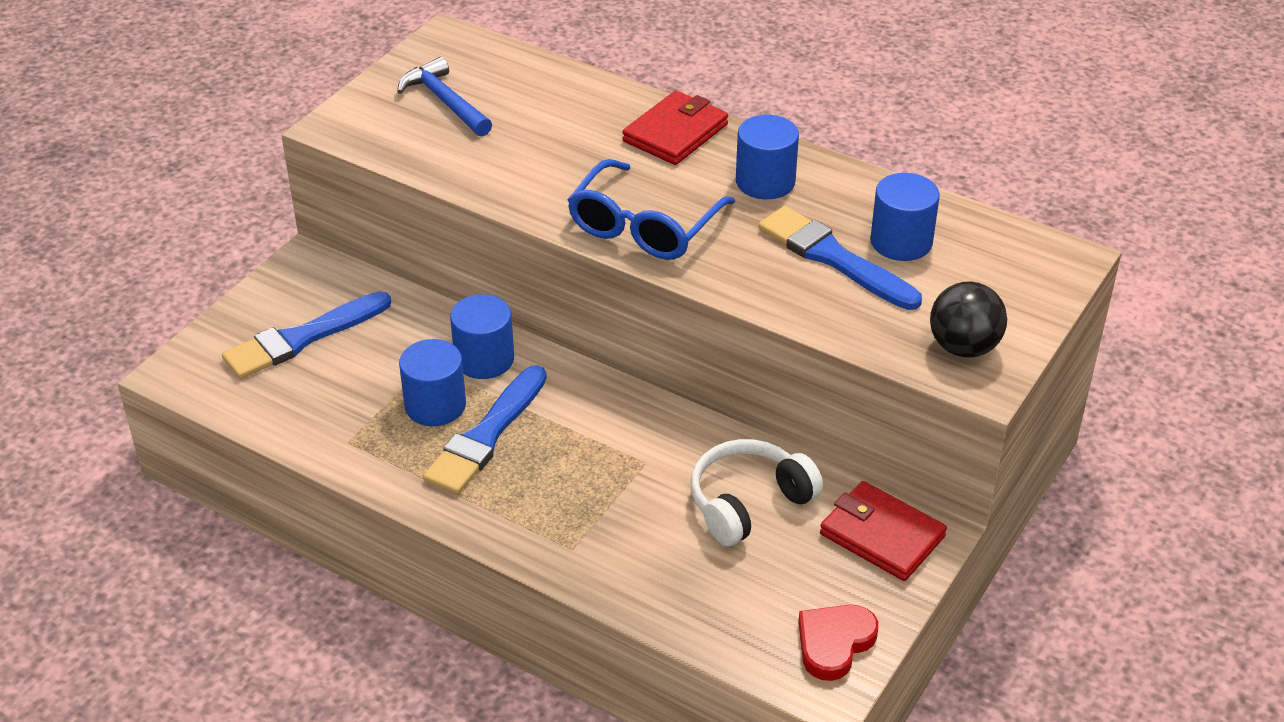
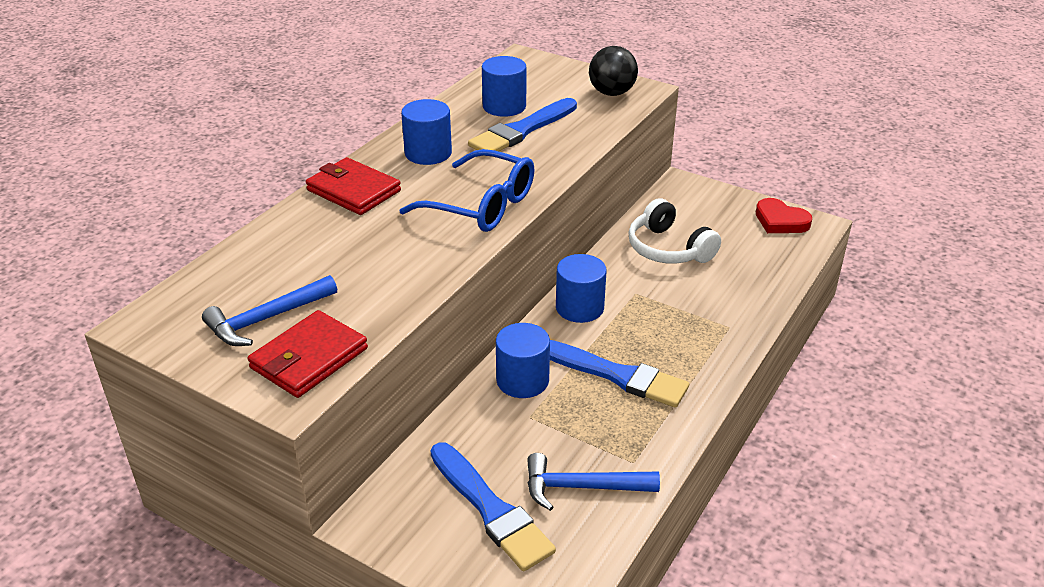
camera: 90 degrees left, 5 degrees down
blue cylinder [399,339,466,426] -> blue cylinder moved to [556,254,607,323]
red wallet [820,481,947,581] -> red wallet moved to [247,310,368,398]
none -> blue hammer [527,453,660,511]

